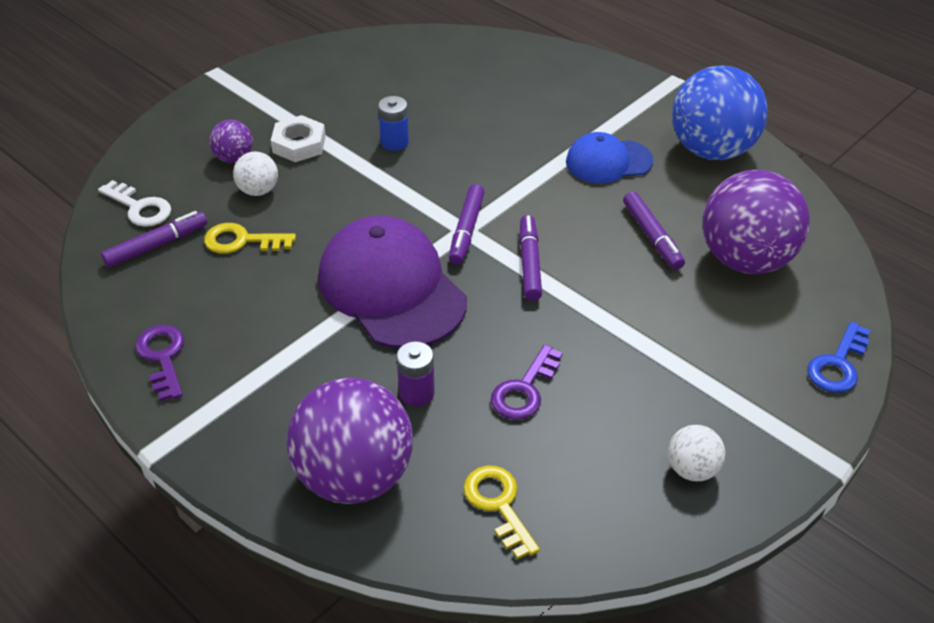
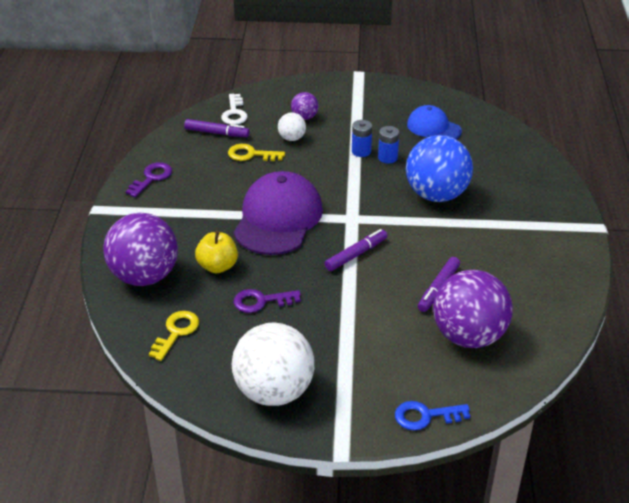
camera: 50 degrees right, 5 degrees down
yellow key [204,223,296,254] -> yellow key turned 45 degrees counterclockwise [228,144,285,161]
white nut [271,115,326,162] -> none
purple battery [396,341,435,406] -> yellow apple [195,231,238,273]
purple marker [449,184,484,265] -> none
blue cap [566,132,653,183] -> blue cap moved to [407,105,462,139]
white ball [668,425,725,481] -> white ball [232,322,314,406], size x2.17
blue ball [672,65,768,160] -> blue ball moved to [406,135,473,202]
none -> blue battery [352,120,372,157]

